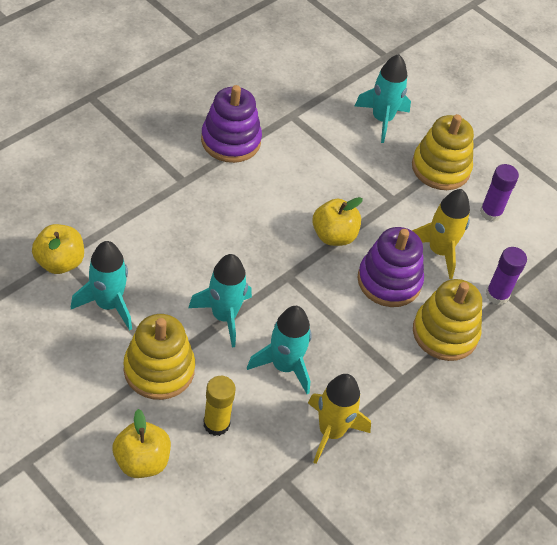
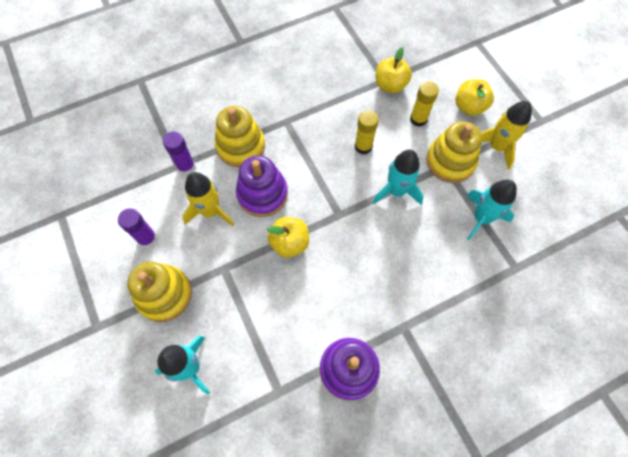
camera: 155 degrees left, 15 degrees up
yellow apple [32,224,84,274] -> yellow apple moved to [376,47,412,93]
turquoise rocket [247,306,312,394] -> yellow glue stick [355,110,379,154]
yellow rocket [308,374,371,464] -> yellow rocket moved to [481,101,532,170]

